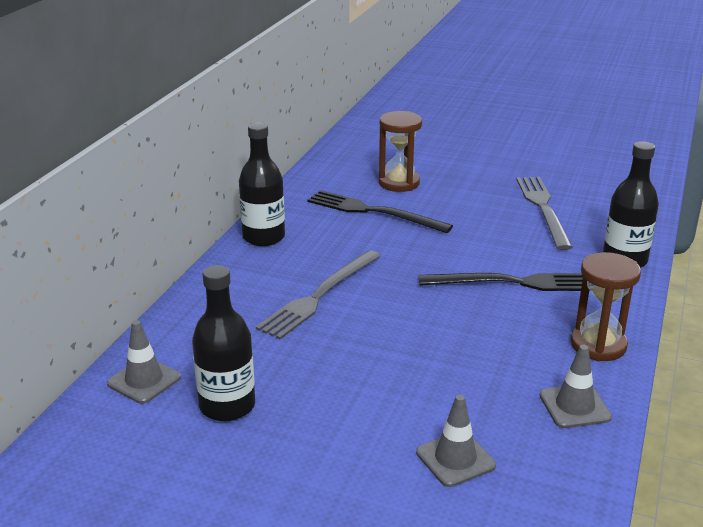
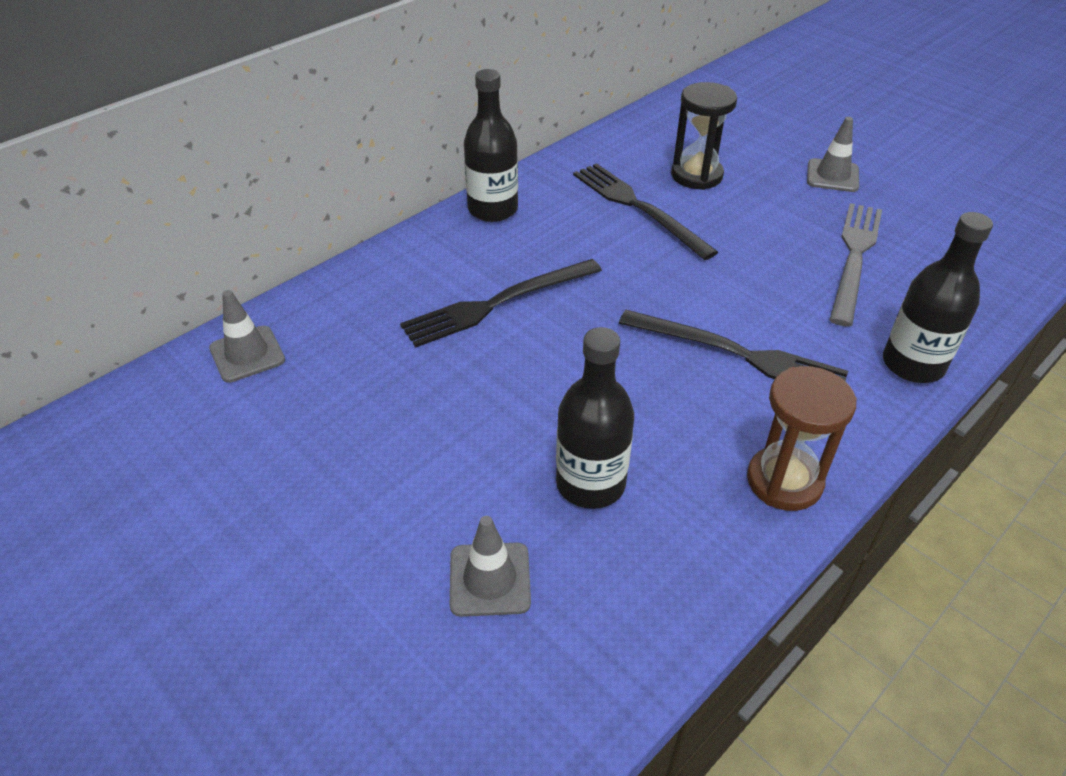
camera: 25 degrees right, 15 degrees up
black bottle [192,265,255,421] -> black bottle moved to [556,327,634,509]
grey fork [256,250,381,339] -> black fork [400,259,602,347]
brown hourglass [379,111,422,192] -> black hourglass [671,82,737,190]
grey traffic cone [539,345,612,428] -> grey traffic cone moved to [807,117,859,192]

